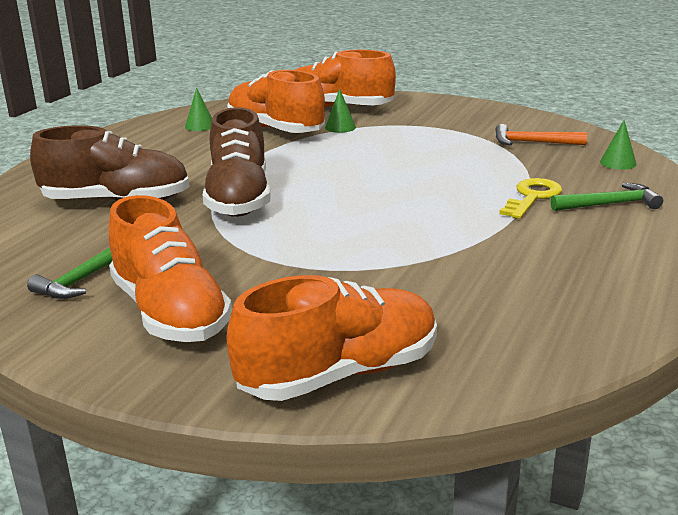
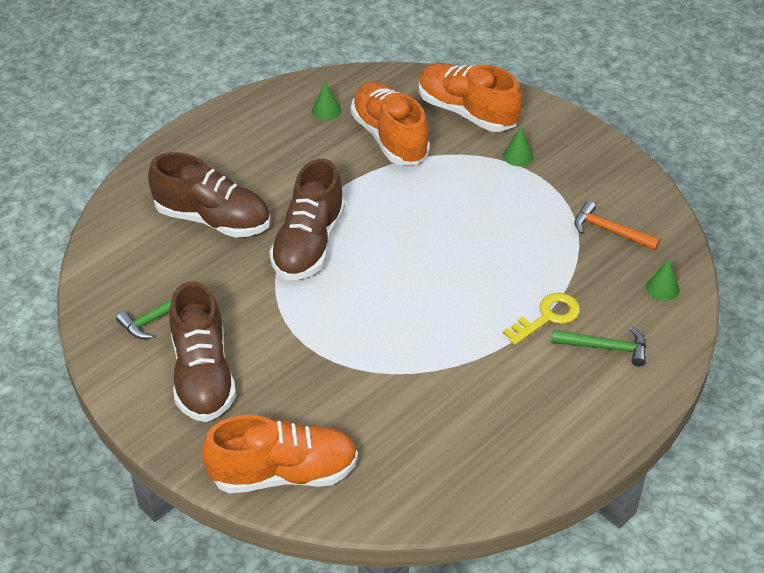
camera: 20 degrees right, 20 degrees up
orange shoe [109,195,232,342] -> brown shoe [170,281,236,422]
green cone [325,89,356,133] -> green cone moved to [503,127,533,166]

